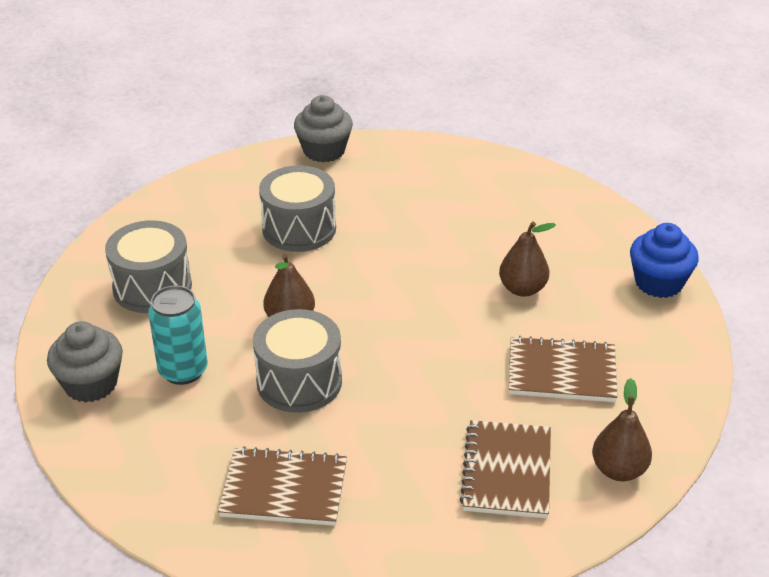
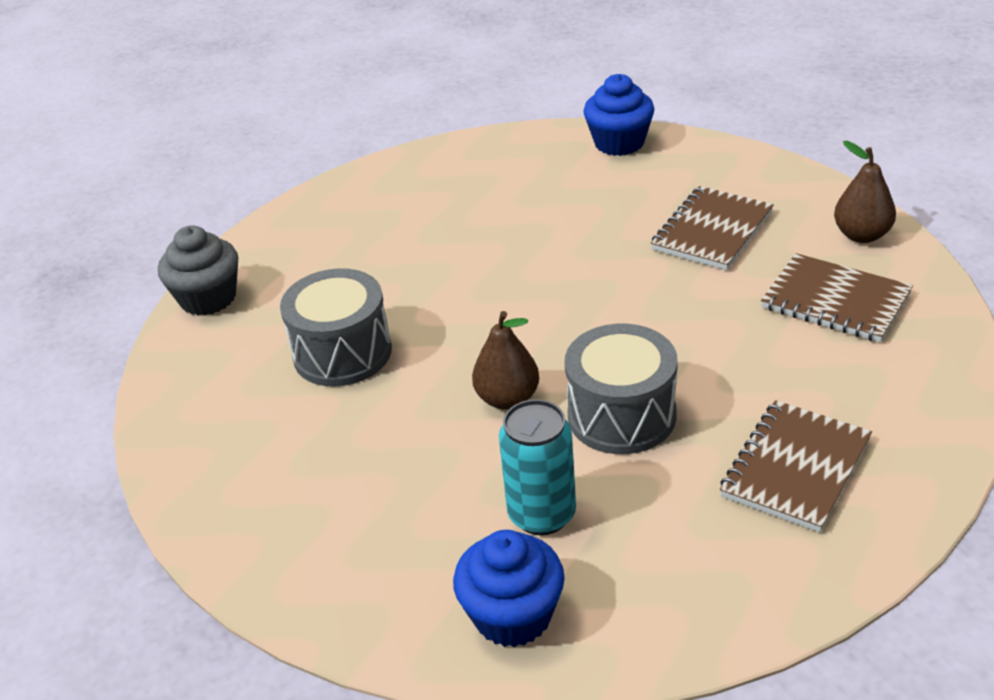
camera: 60 degrees left, 0 degrees up
grey cupcake [47,321,123,403] -> blue cupcake [453,530,565,647]
grey drum [105,220,192,313] -> none
brown pear [499,222,556,297] -> none

